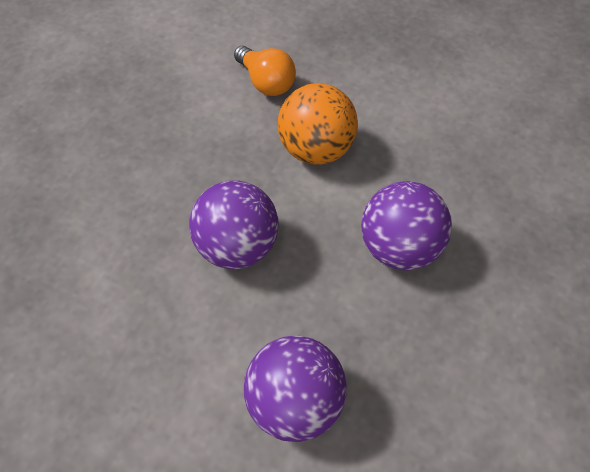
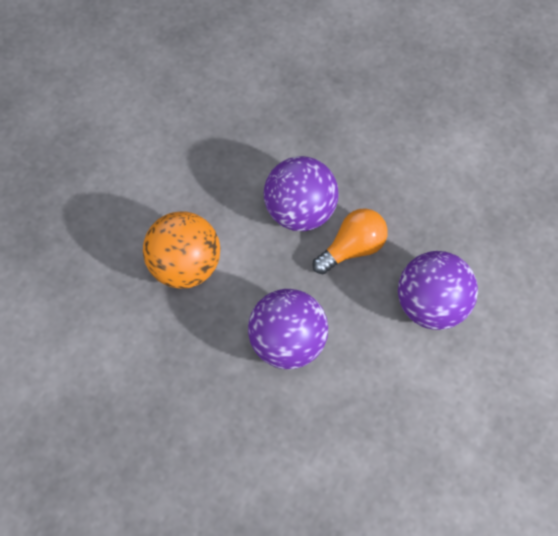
camera: 85 degrees left, 5 degrees up
orange light bulb [234,46,296,96] -> orange light bulb moved to [313,208,388,274]

